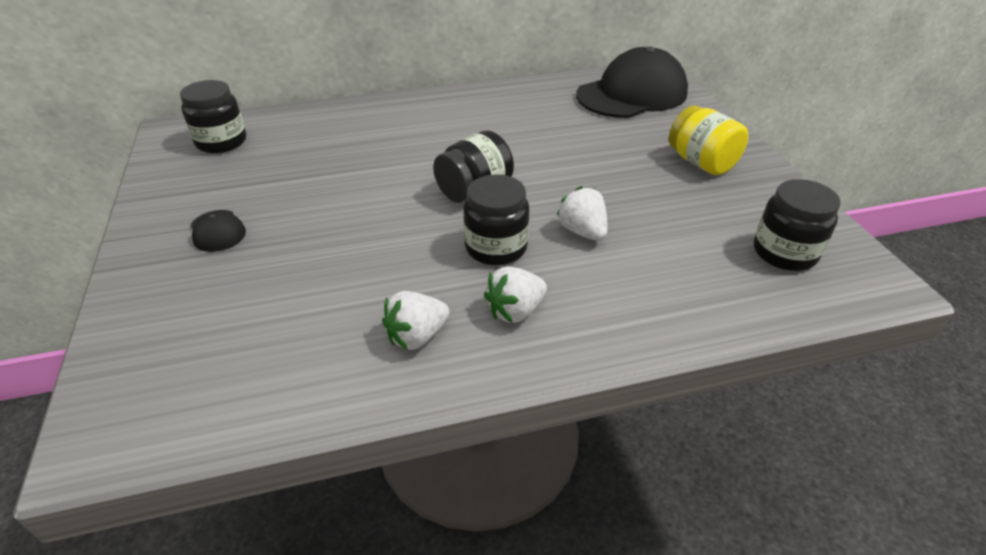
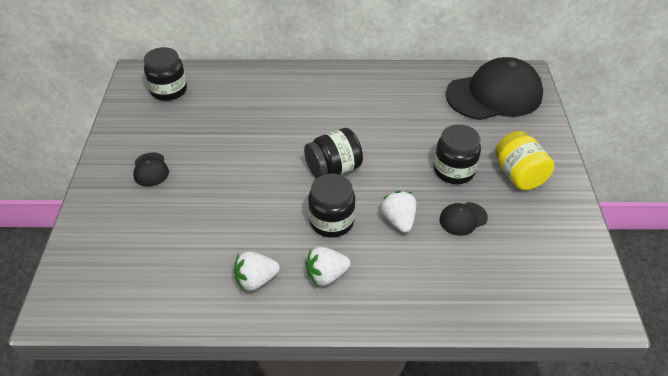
camera: 15 degrees right, 5 degrees up
black jar [754,179,841,271] -> black jar moved to [434,124,481,184]
none -> black cap [440,202,488,236]

